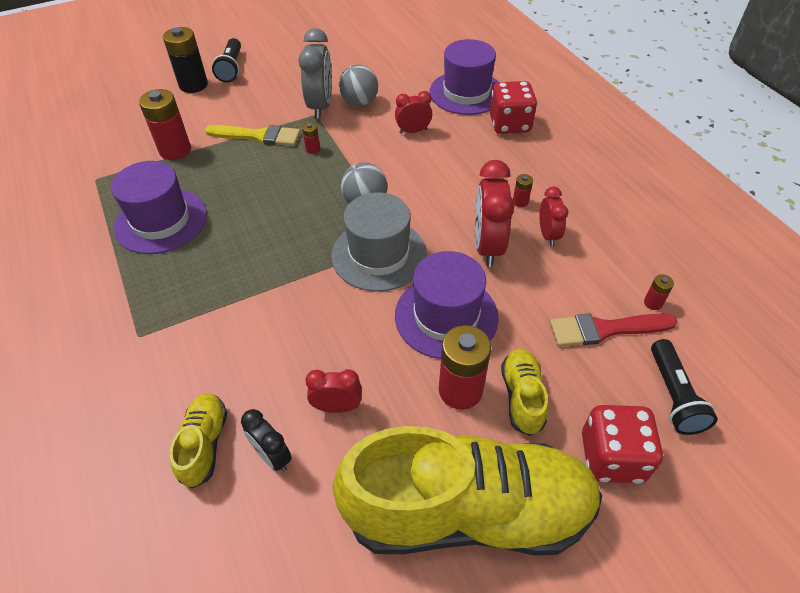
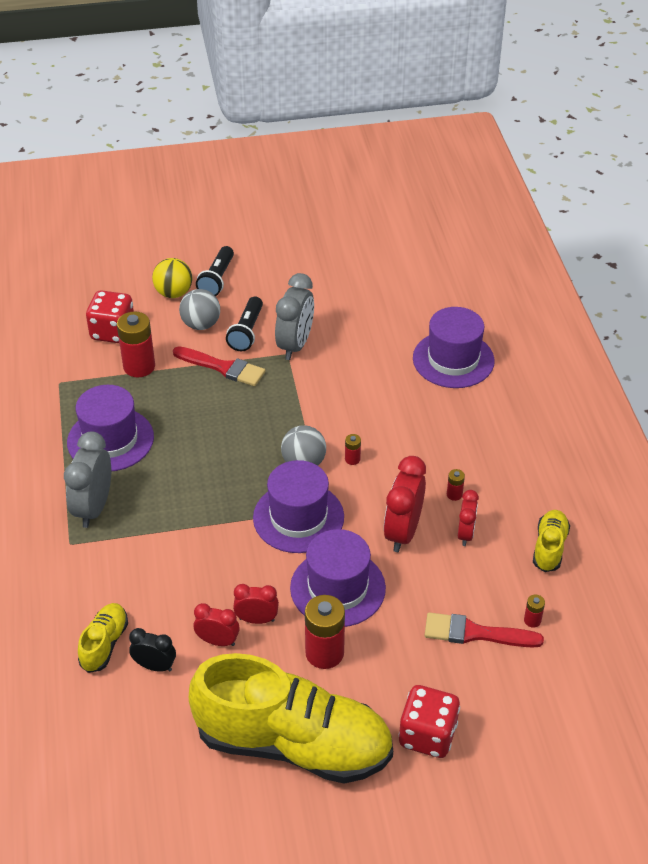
camera: 15 degrees right, 5 degrees down
black battery [163,27,208,93] -> yellow ball [152,258,193,298]
yellow brush [205,125,300,146] -> red brush [173,346,265,386]
black clock [241,409,292,471] -> black clock turned 135 degrees clockwise [129,628,176,672]
red battery [302,122,320,154] -> red battery moved to [345,434,361,465]
grey hat [331,192,427,292] -> purple hat [253,460,344,553]
grey ball [339,64,378,106] -> grey ball moved to [179,289,220,330]
red clock [395,91,432,134] -> red clock moved to [233,584,279,624]
red dice [490,81,537,134] -> red dice moved to [86,290,134,343]
yellow shoe [501,348,548,436] -> yellow shoe moved to [533,510,570,572]
black flashlight [651,339,717,435] -> black flashlight moved to [226,296,263,351]
none -> grey clock [64,432,111,528]

